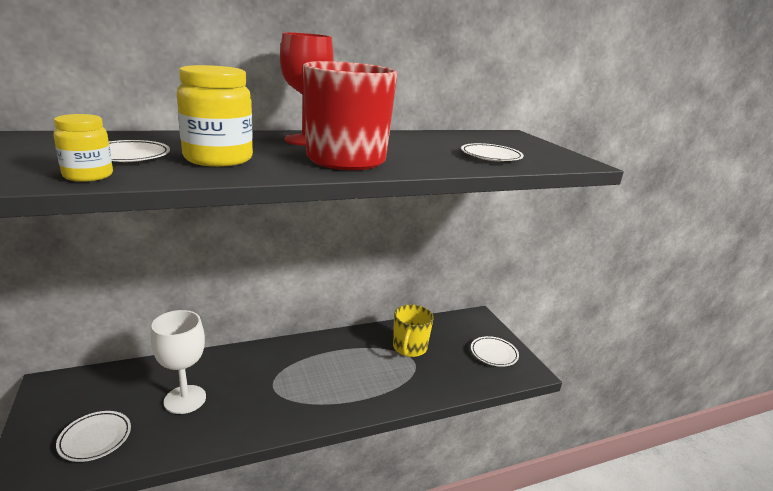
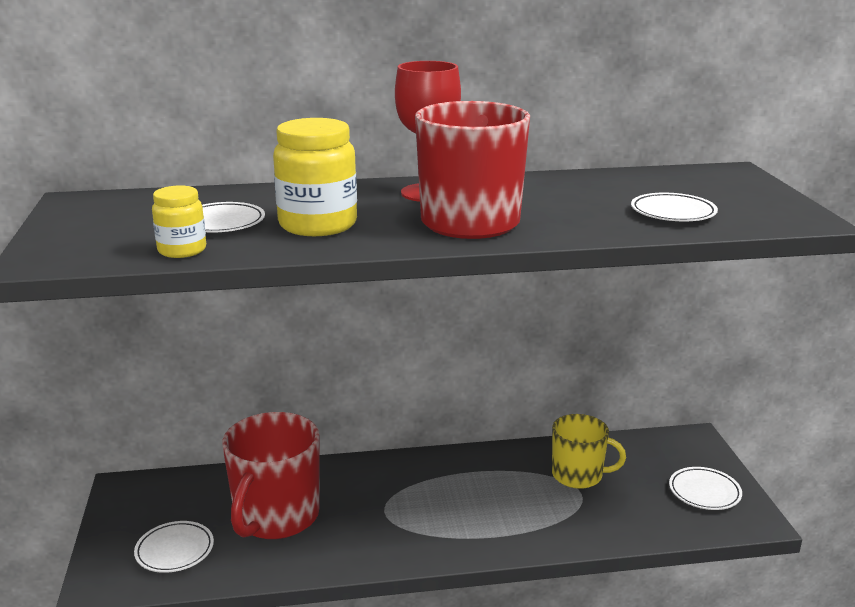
camera: 15 degrees right, 0 degrees up
white goblet [151,310,206,414] -> red mug [222,412,320,539]
yellow mug [393,304,434,357] -> yellow mug turned 105 degrees counterclockwise [552,414,626,489]

